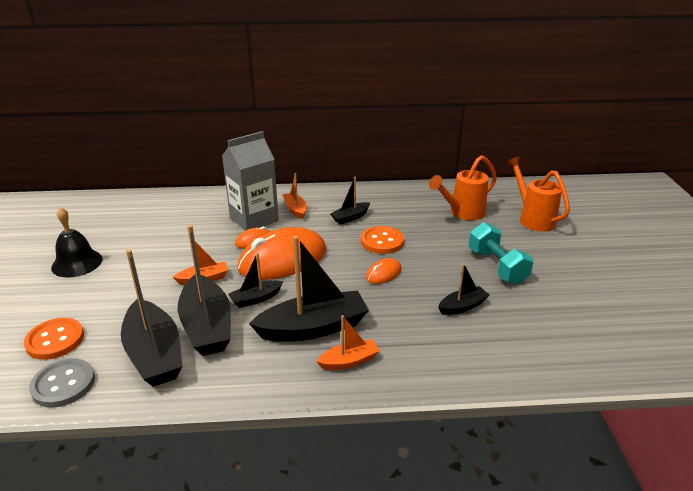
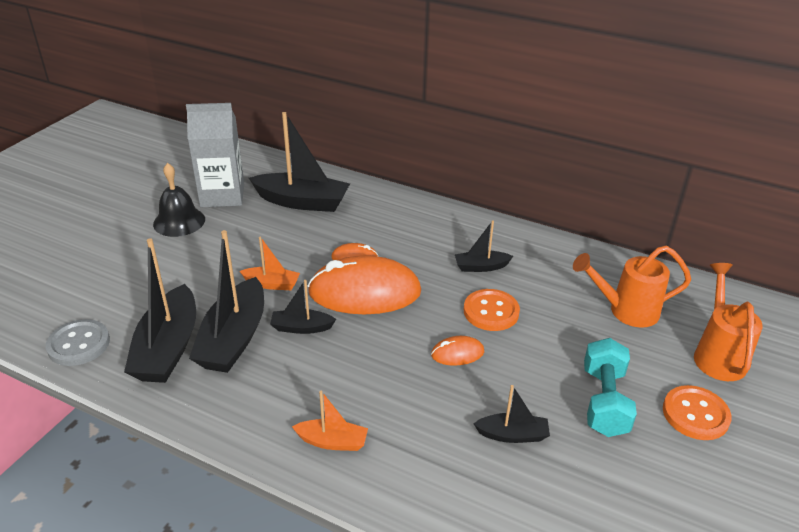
camera: 30 degrees right, 5 degrees up
orange button [24,318,84,360] -> orange button moved to [663,385,732,440]
grey carton [222,131,279,231] -> grey carton moved to [186,103,244,207]
black boat [249,236,369,342] -> black boat moved to [249,112,350,212]
orange boat [283,173,307,219] -> none

